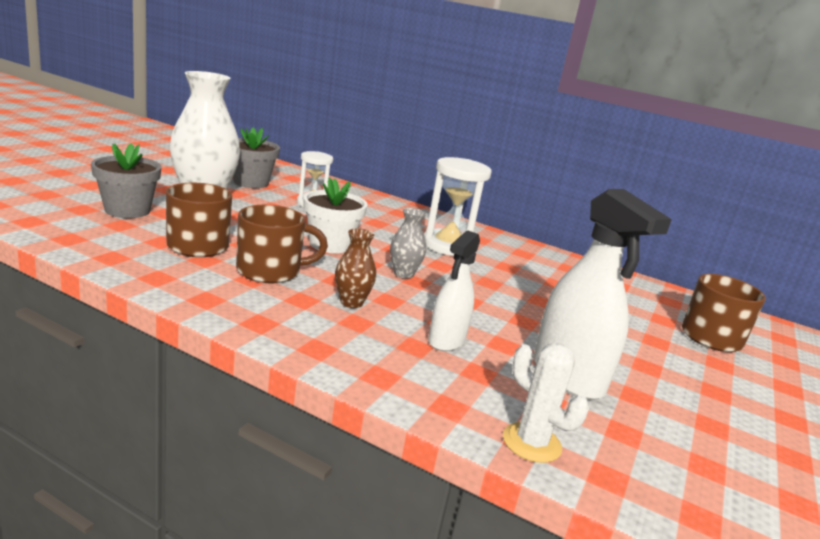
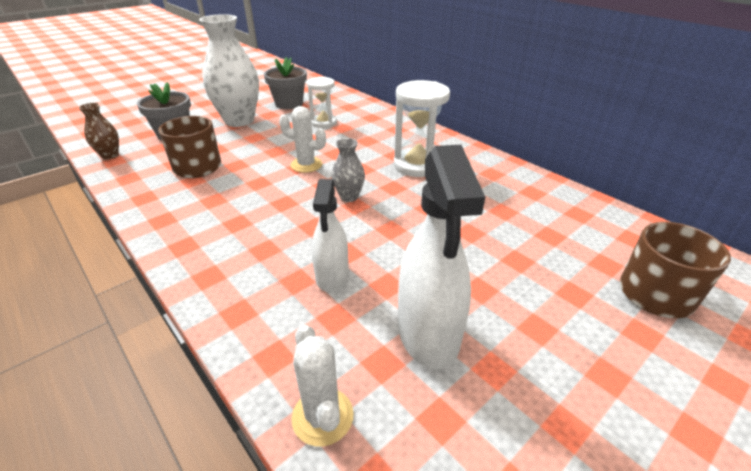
camera: 25 degrees right, 15 degrees up
brown mug [236,205,328,283] -> none
white flower pot [303,178,368,253] -> white cactus [279,106,326,173]
brown vase [335,228,376,308] -> brown vase moved to [79,103,119,159]
white spray bottle [428,230,480,351] -> white spray bottle turned 45 degrees counterclockwise [312,179,349,292]

